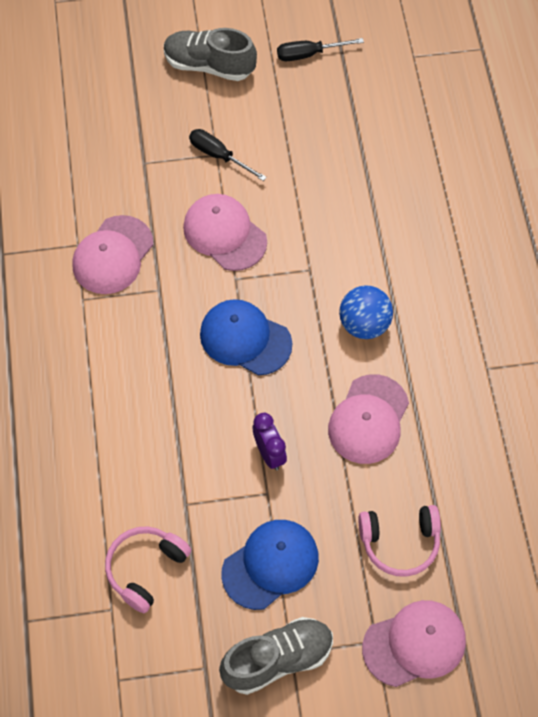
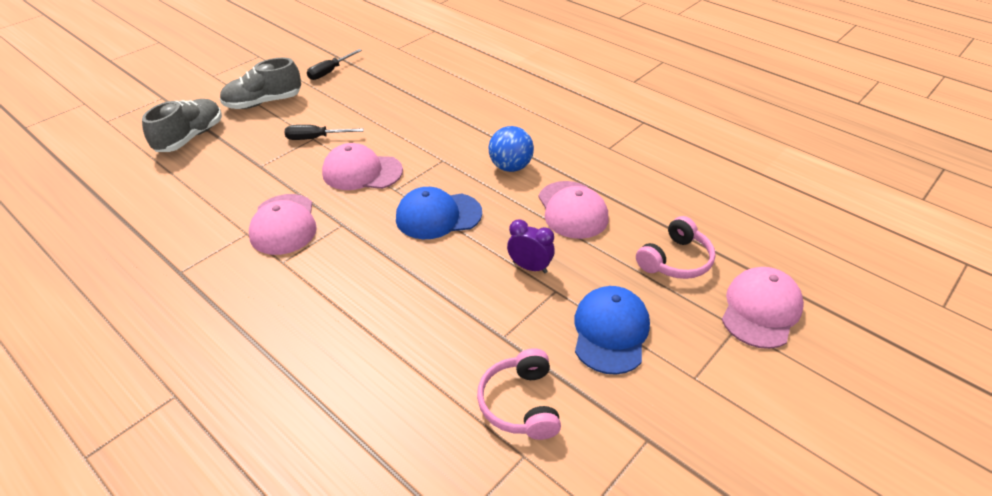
camera: 40 degrees left, 20 degrees down
grey shoe [219,617,333,695] -> grey shoe moved to [142,99,222,152]

